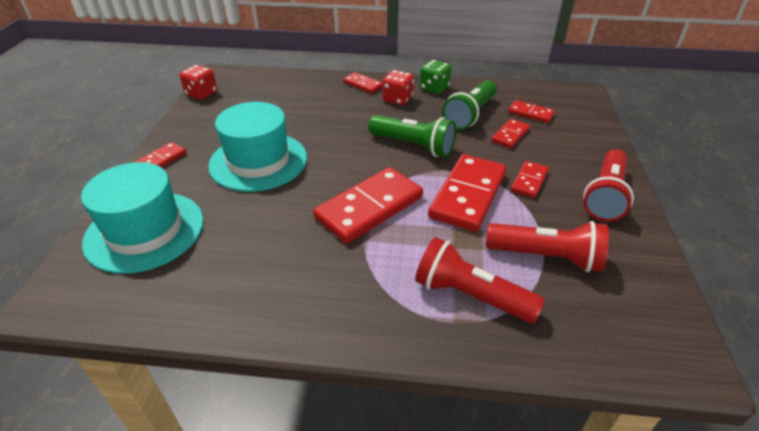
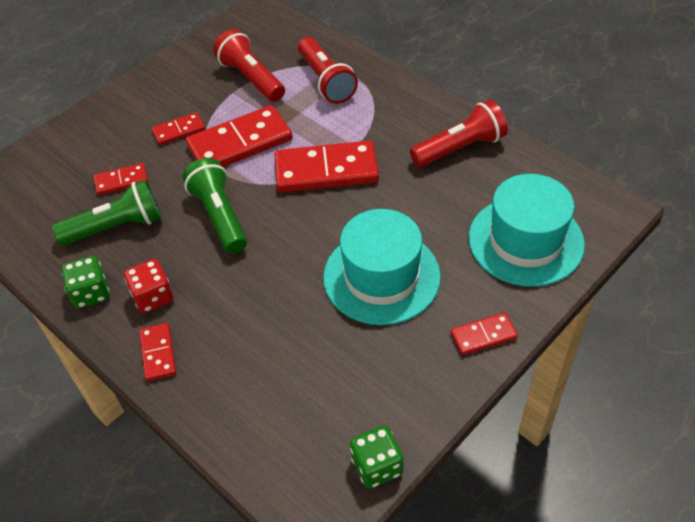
camera: 140 degrees left, 10 degrees up
red dice [179,65,217,100] -> green dice [350,425,404,489]
red domino [508,100,555,123] -> none
red flashlight [583,149,634,222] -> red flashlight moved to [410,100,508,167]

